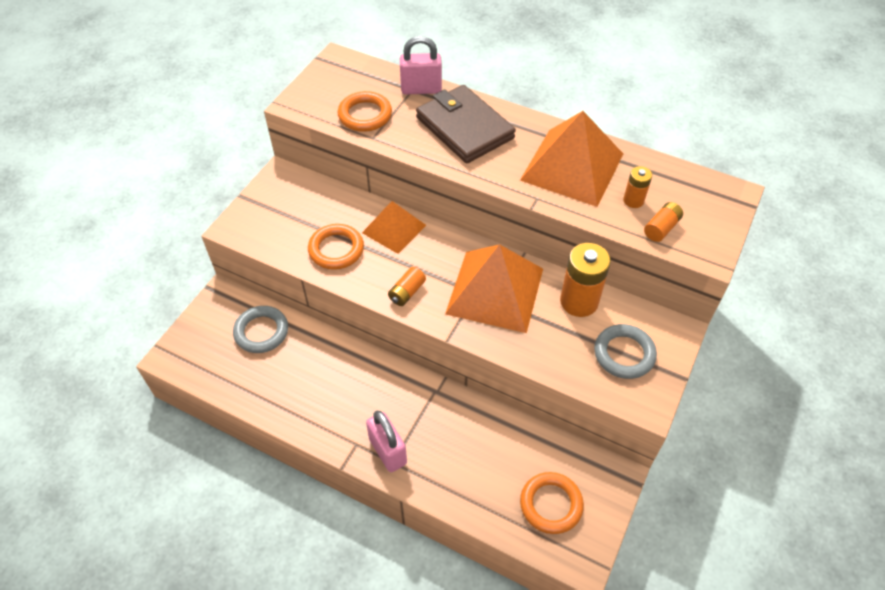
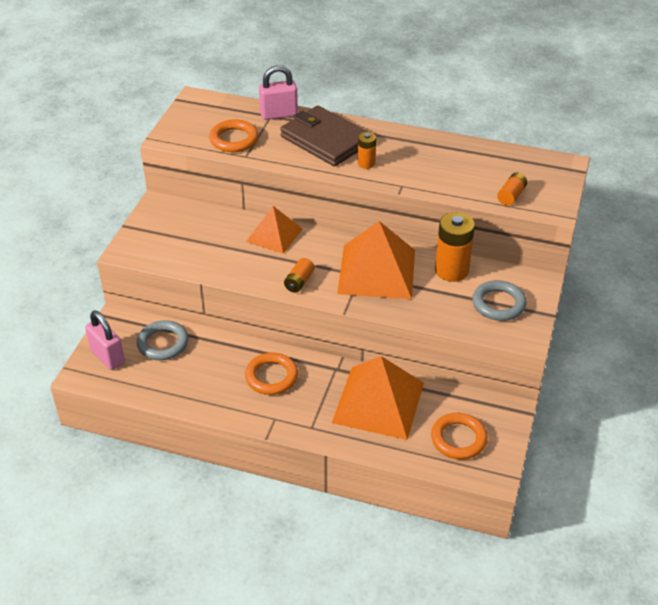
camera: 10 degrees left, 10 degrees down
orange ring [308,224,364,270] -> orange ring moved to [245,353,298,395]
pink padlock [366,411,407,472] -> pink padlock moved to [85,311,125,370]
orange pyramid [520,111,623,207] -> orange pyramid moved to [332,356,424,440]
orange battery [623,166,652,208] -> orange battery moved to [358,132,376,169]

